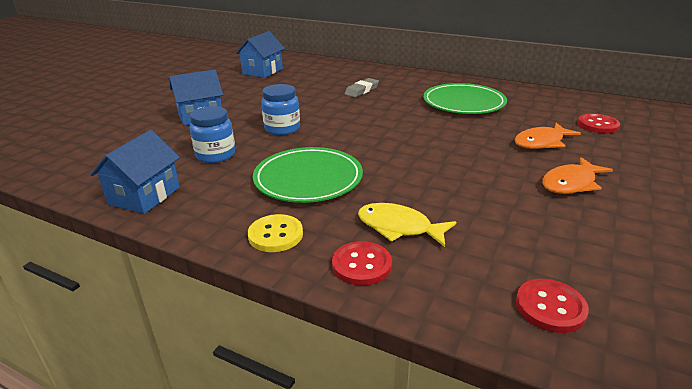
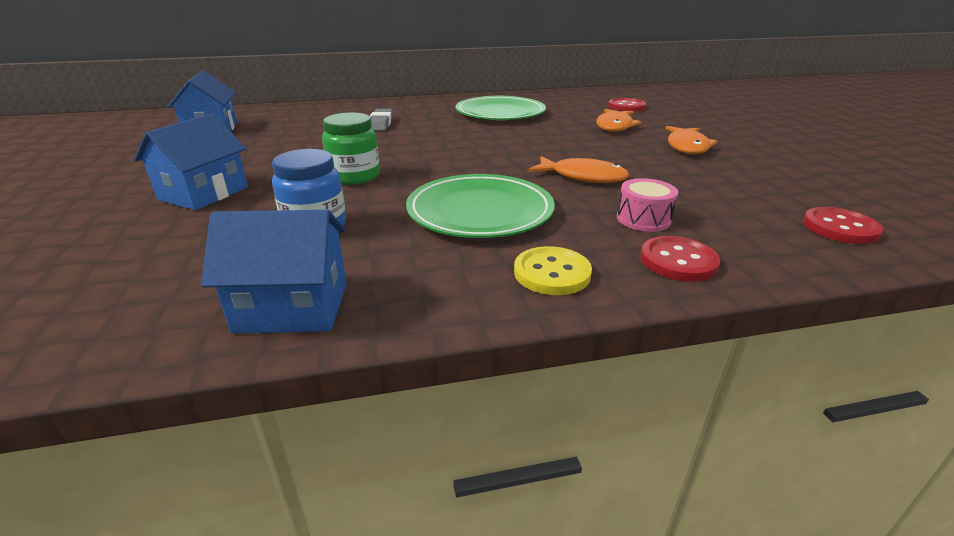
camera: 40 degrees left, 0 degrees up
blue house [90,130,180,214] -> blue house turned 75 degrees counterclockwise [201,210,347,334]
blue jar [261,84,300,135] -> green jar [322,113,380,185]
yellow fish [358,203,456,247] -> pink drum [617,178,678,232]
none -> orange fish [528,156,629,183]

